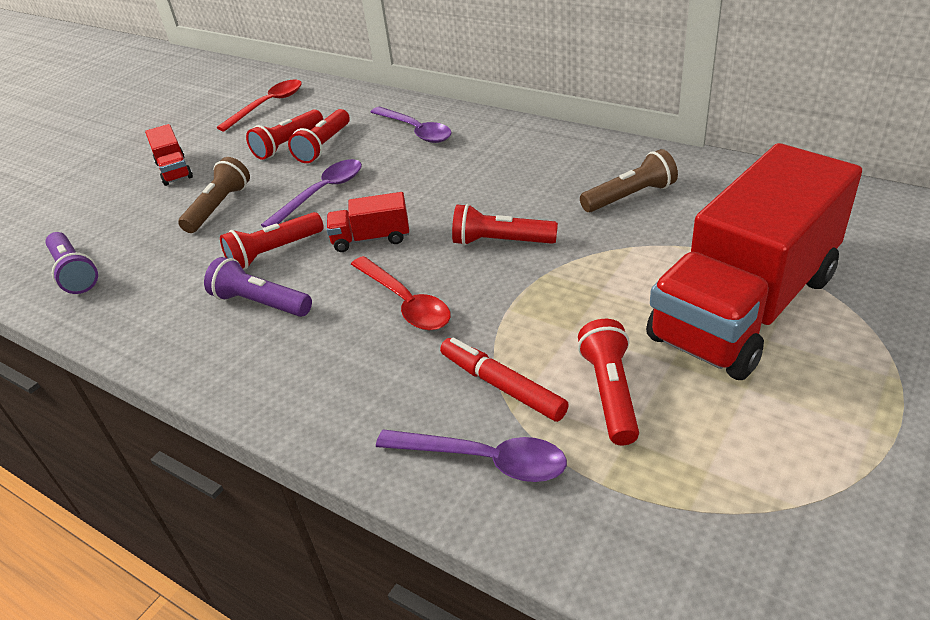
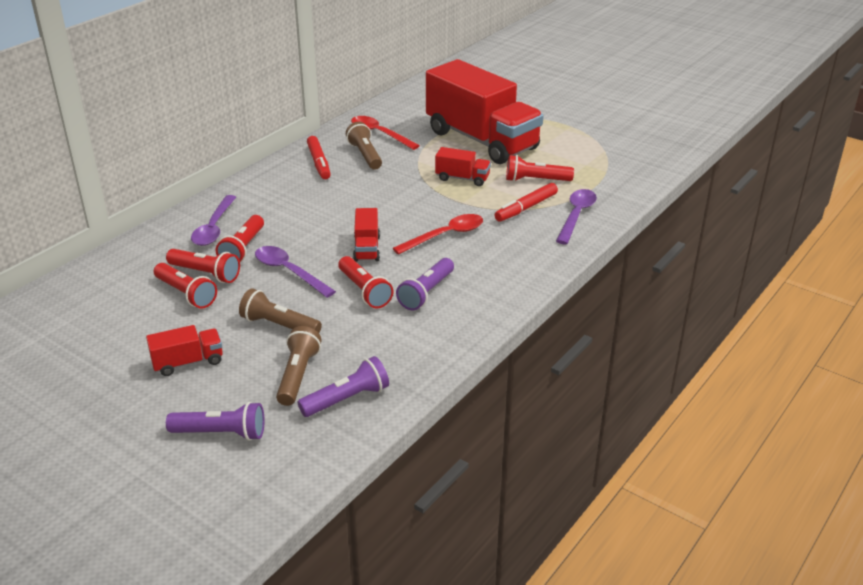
camera: 90 degrees left, 5 degrees down
red spoon [217,79,302,131] -> red spoon moved to [351,116,420,150]
purple spoon [371,107,452,143] -> purple spoon turned 135 degrees clockwise [191,195,236,246]
red flashlight [452,204,558,246] -> red flashlight moved to [216,215,264,262]
none -> purple flashlight [166,402,265,441]
none -> brown flashlight [276,326,321,406]
none -> red marker [307,136,331,179]
none -> red truck [435,147,491,186]

